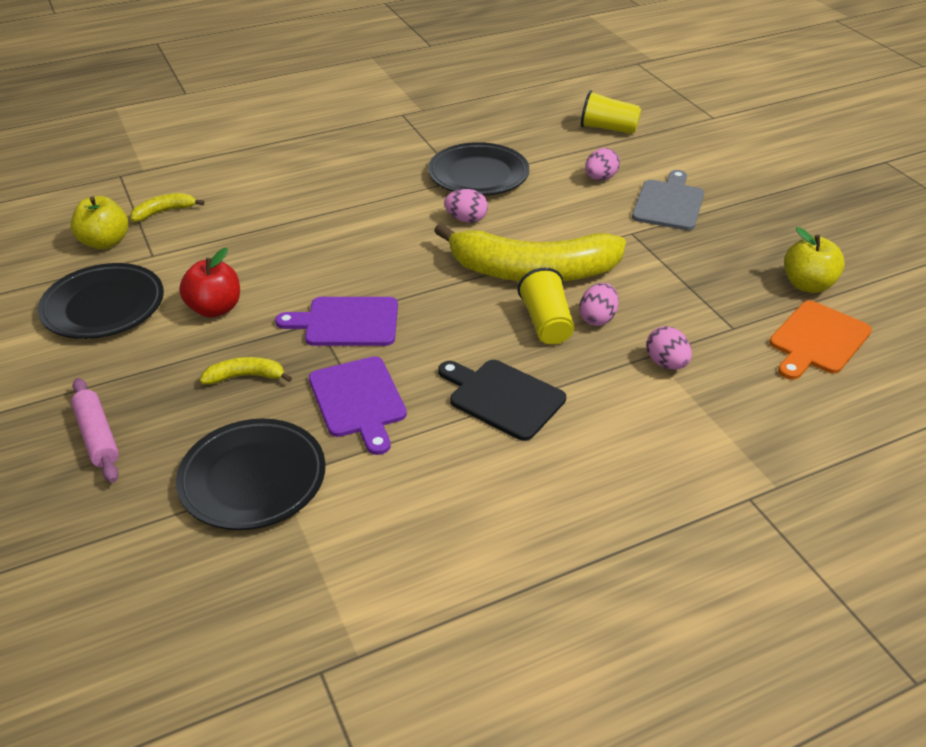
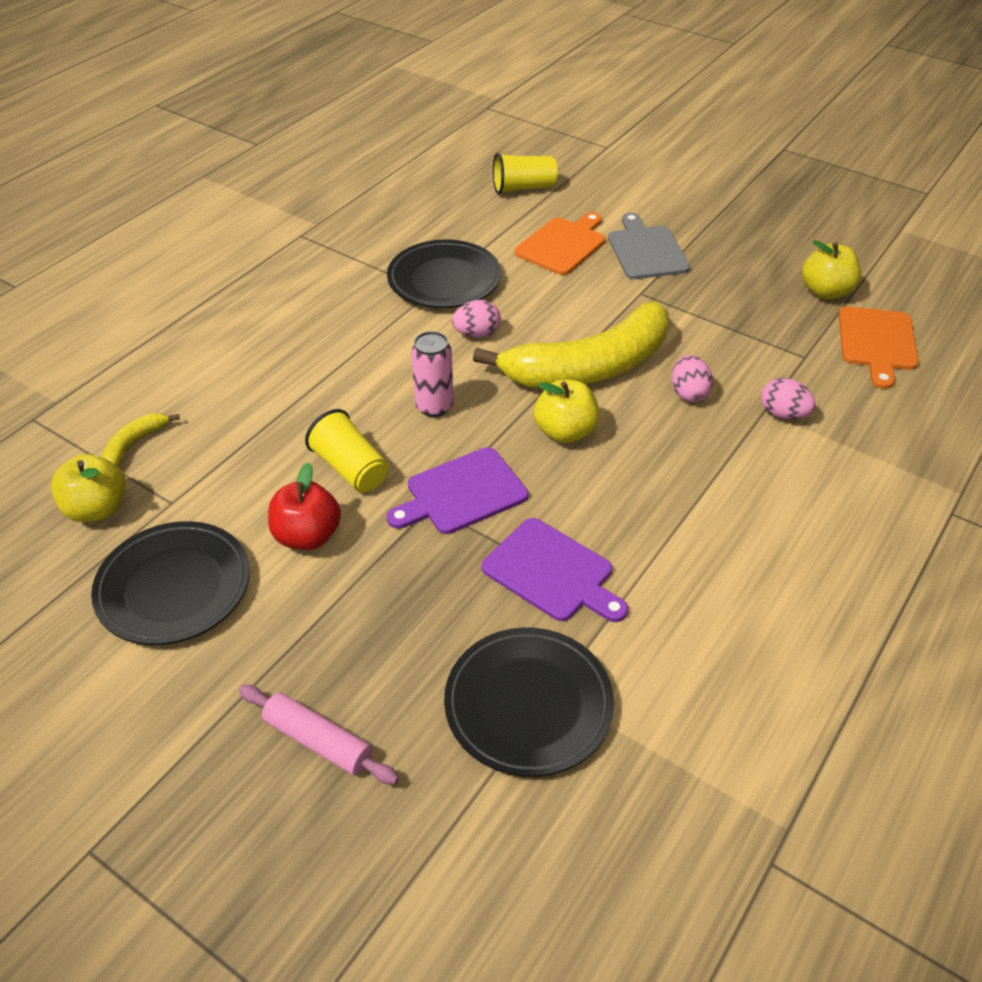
camera: 30 degrees left, 5 degrees up
yellow banana [200,357,292,384] -> none
black cutting board [438,360,566,441] -> none
yellow cup [518,267,574,344] -> yellow cup moved to [305,409,388,492]
pink egg [585,148,620,180] -> orange cutting board [515,212,605,275]
none -> pink can [411,331,454,417]
none -> yellow apple [534,379,600,443]

